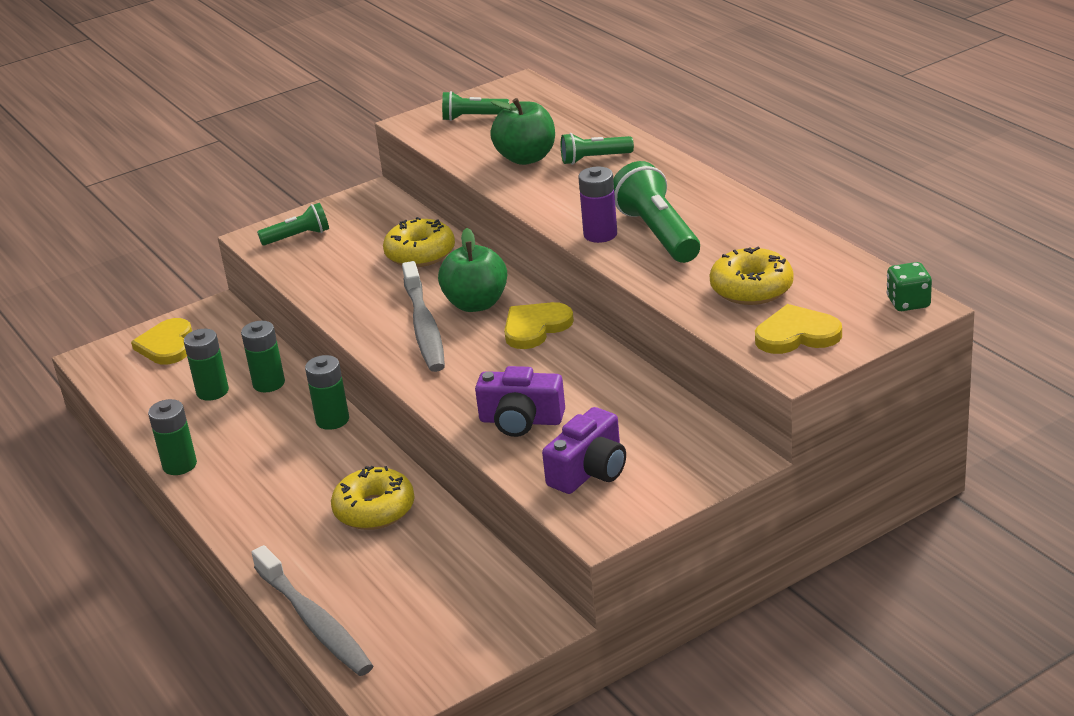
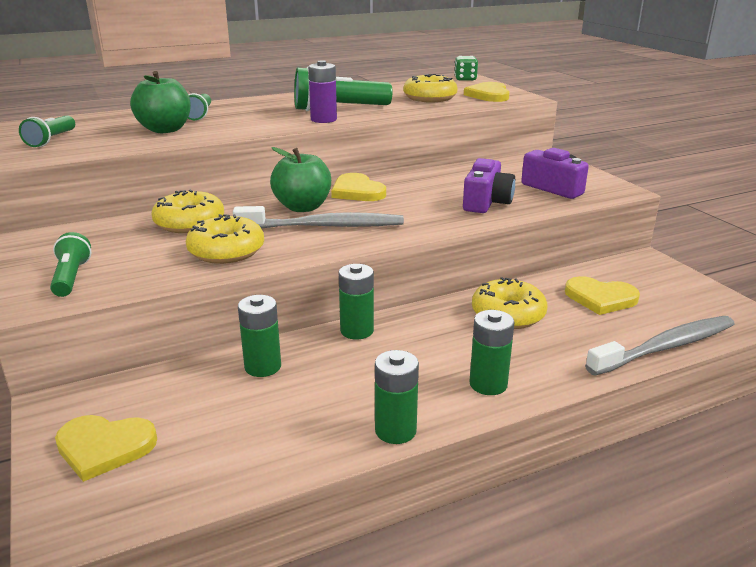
camera: 85 degrees left, 5 degrees down
green battery [184,329,229,401] -> green battery moved to [469,310,515,395]
none -> yellow donut [186,214,264,264]
none -> yellow heart [565,276,640,315]

